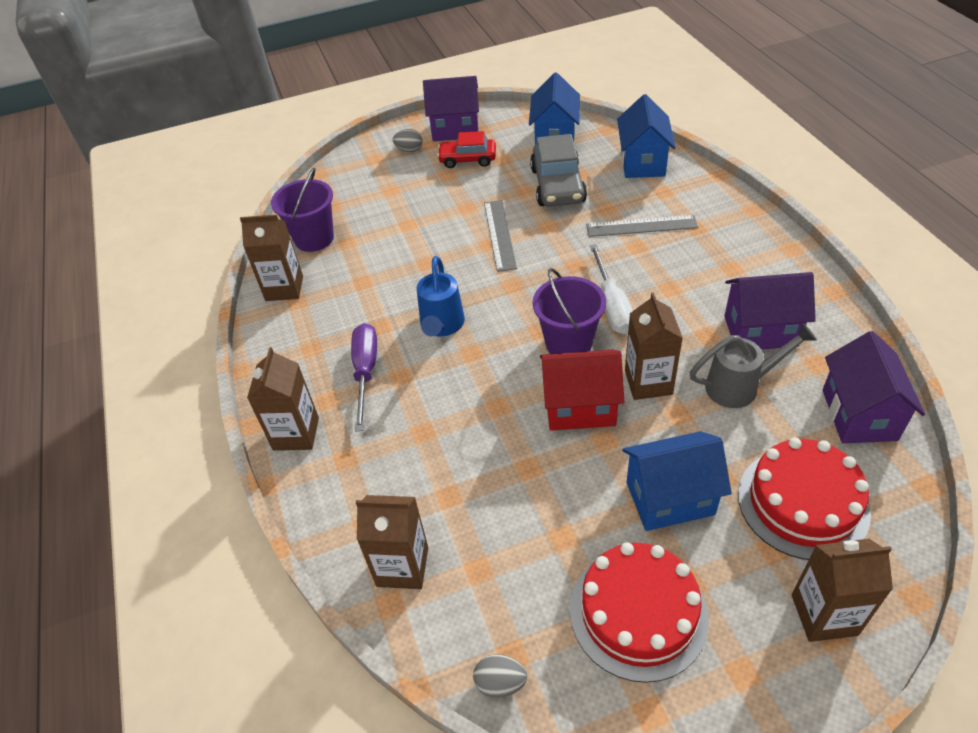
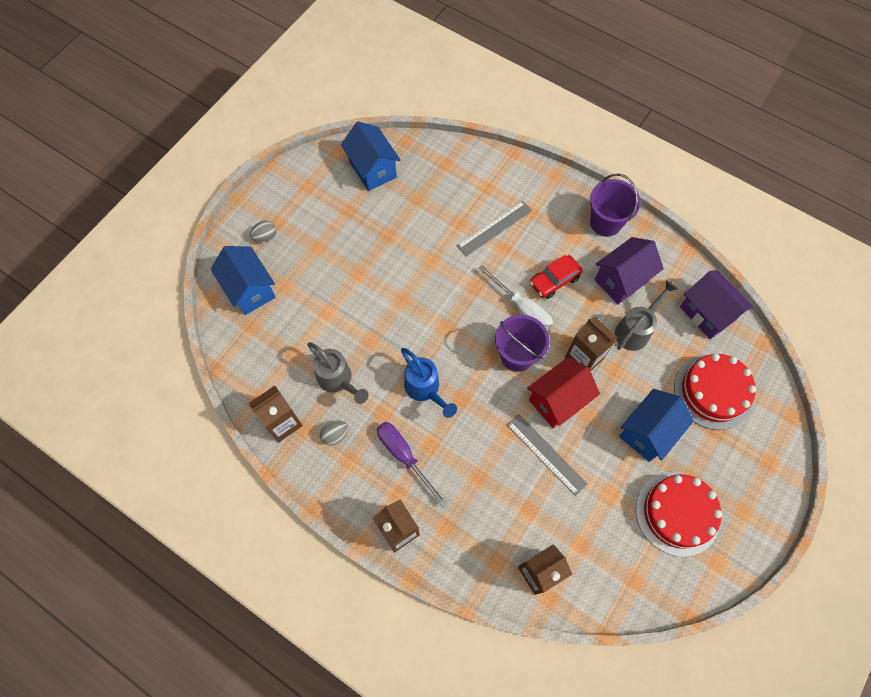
camera: 40 degrees left, 20 degrees up
purple bucket [271,168,334,252] -> purple bucket moved to [590,174,641,237]
purple house [423,76,479,141] -> none
red car [437,131,496,168] -> red car moved to [530,255,583,299]
grey egg [473,654,527,698] -> grey egg moved to [320,420,348,445]
grey ruler [484,200,517,272] -> grey ruler moved to [507,414,587,496]
grey car [530,134,587,207] -> none
blue house [617,94,675,178] -> blue house moved to [211,246,276,315]
brown carton [791,539,893,642] -> none
none -> grey watering can [307,342,369,404]

